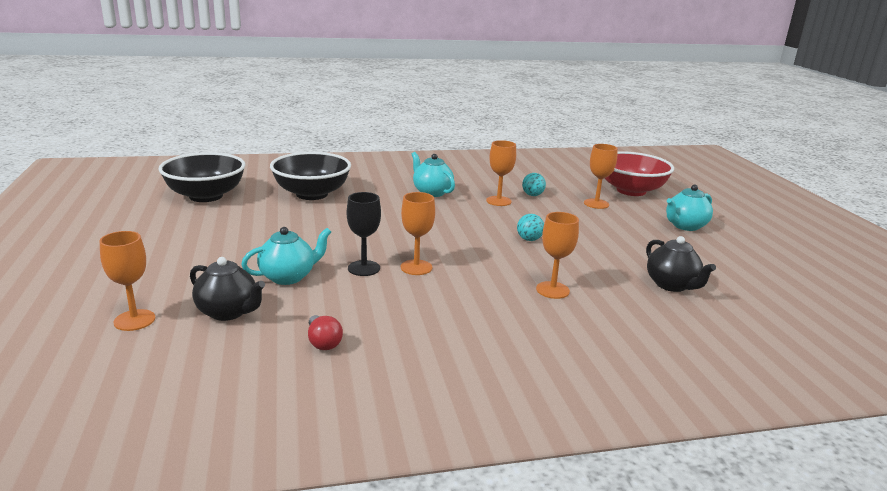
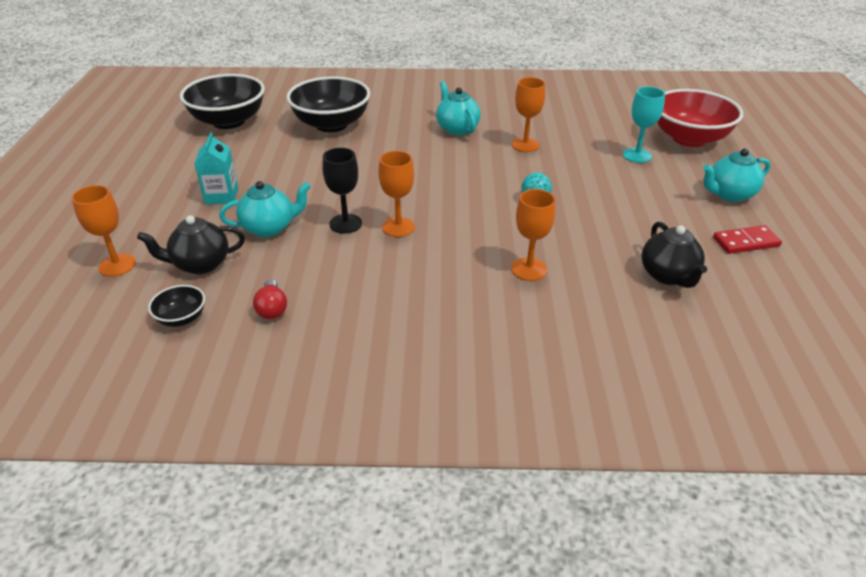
camera: 15 degrees right, 15 degrees up
black teapot [190,257,265,321] -> black teapot turned 120 degrees clockwise [137,215,245,274]
turquoise ball [522,173,546,196] -> none
orange goblet [584,144,618,209] -> turquoise goblet [623,86,665,163]
none -> black bowl [148,285,205,327]
none -> turquoise carton [194,132,238,205]
none -> red domino [713,225,782,254]

